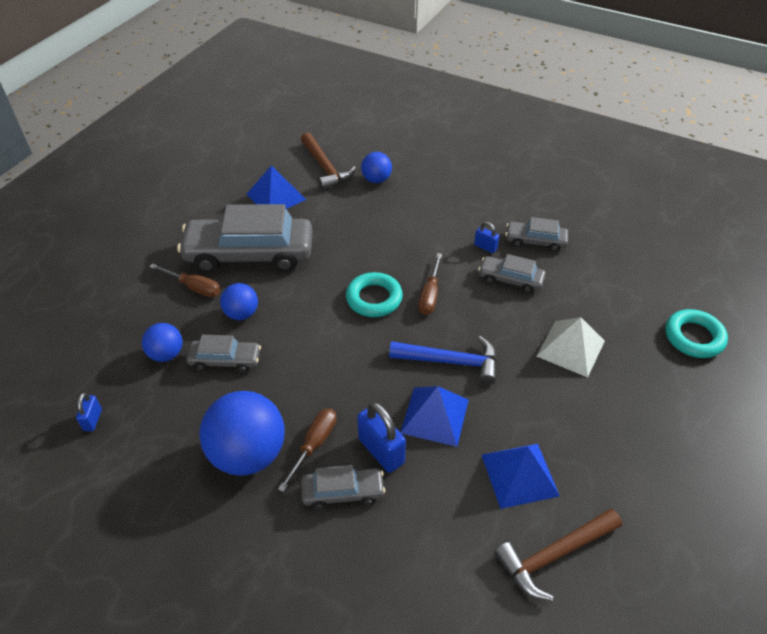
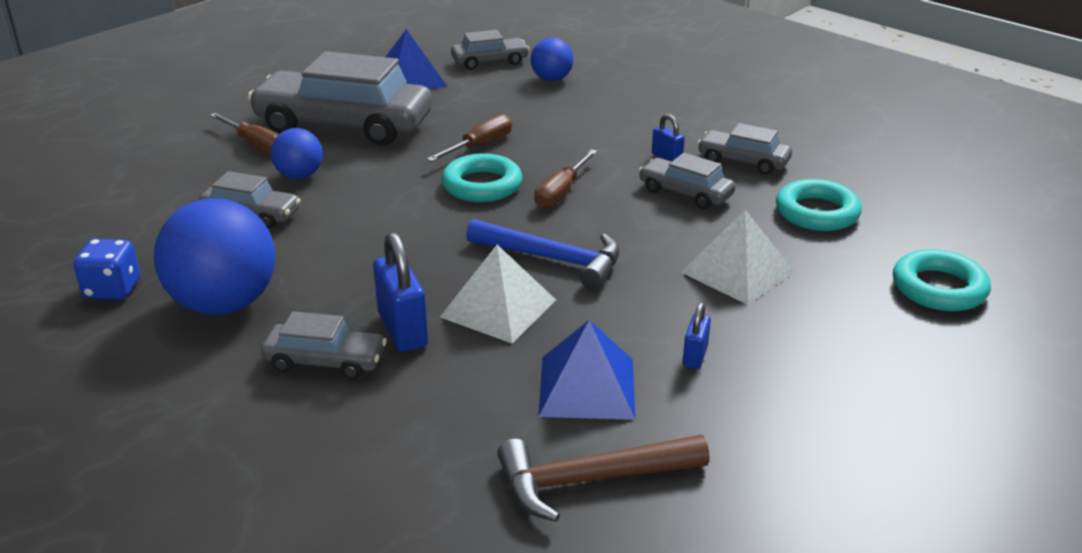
camera: 15 degrees right, 15 degrees down
blue padlock [76,393,102,431] -> blue padlock moved to [683,303,711,369]
blue ball [142,323,183,362] -> none
brown screwdriver [278,408,337,492] -> brown screwdriver moved to [427,114,512,162]
brown hammer [301,132,356,190] -> grey car [451,30,530,70]
blue pyramid [400,386,469,447] -> white pyramid [440,245,556,344]
none -> blue dice [73,239,140,299]
none -> turquoise ring [776,179,862,231]

